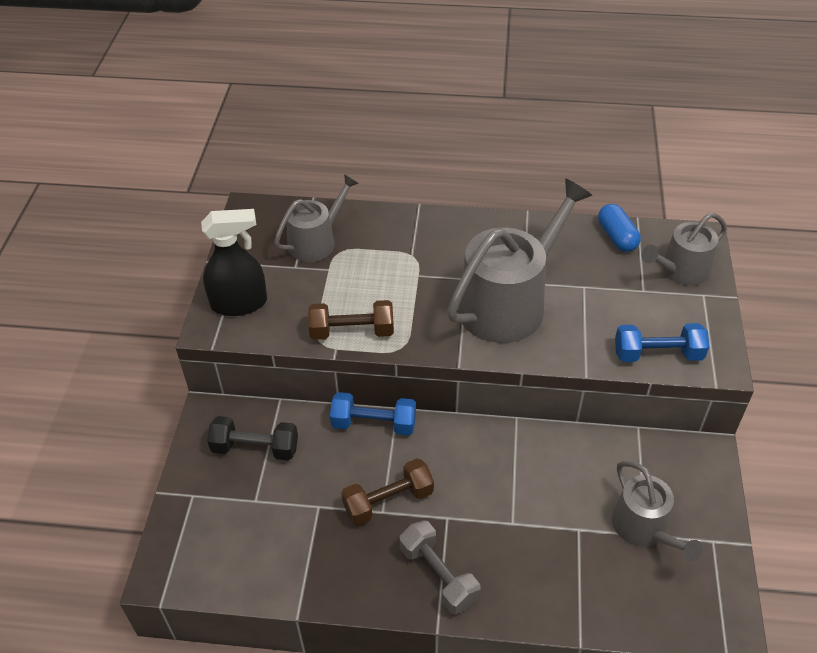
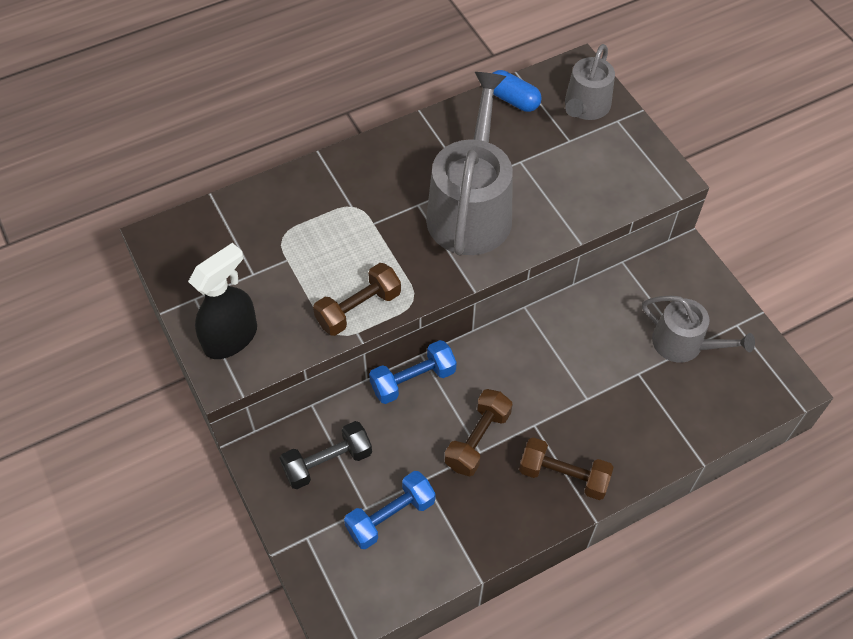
camera: 35 degrees left, 10 degrees up
grey watering can [274,174,359,262] -> none
grey dumbbell [399,520,481,615] -> brown dumbbell [519,437,614,500]
blue dumbbell [615,323,709,362] -> blue dumbbell moved to [344,471,436,549]

